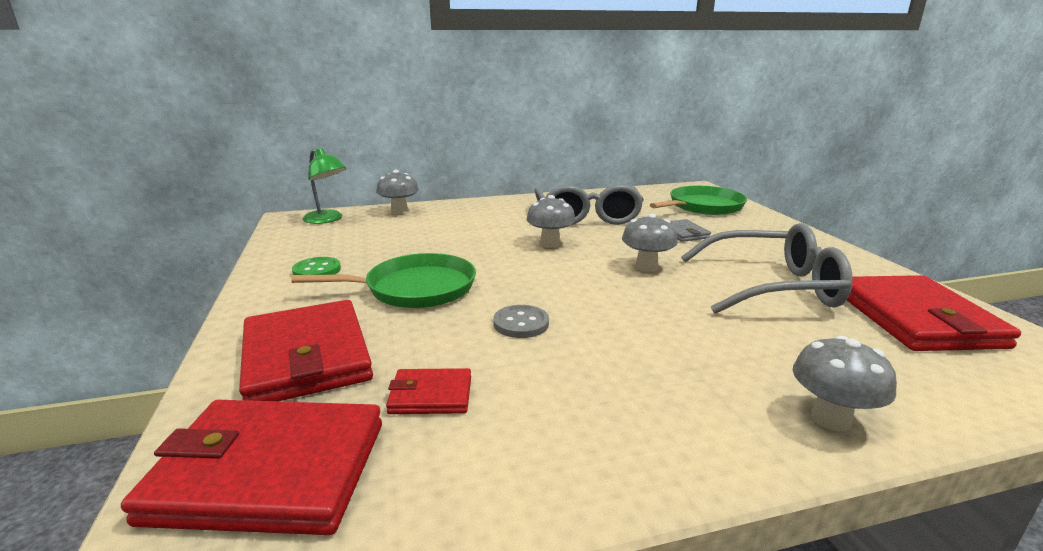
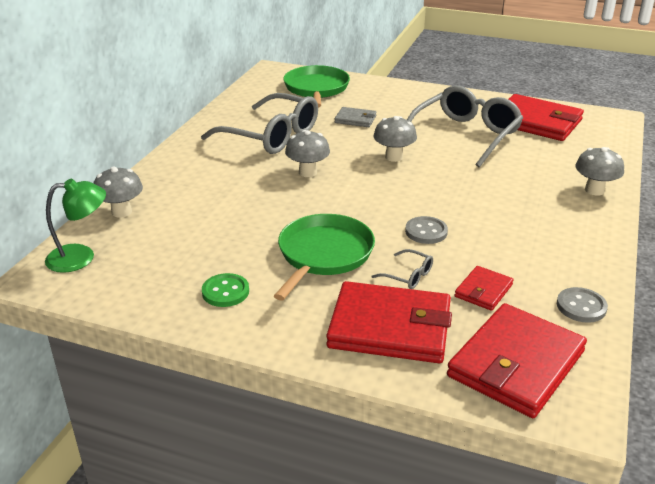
camera: 55 degrees left, 10 degrees up
none -> grey glasses [371,249,433,289]
none -> grey button [557,287,608,323]

